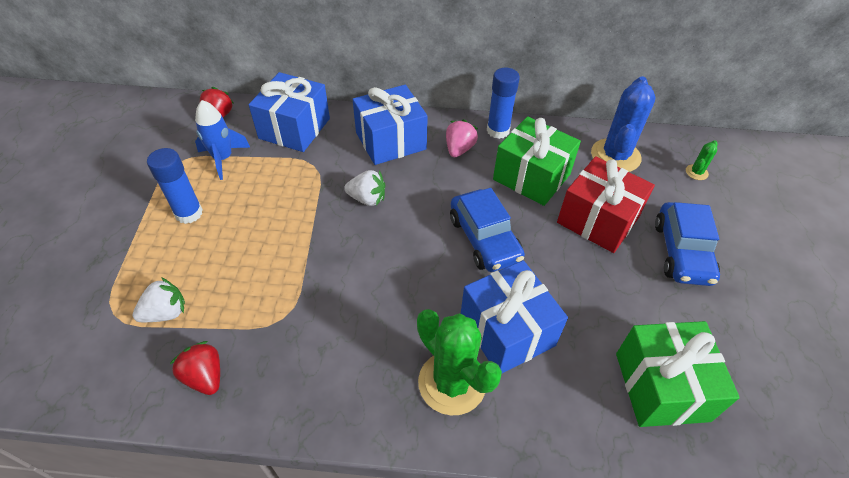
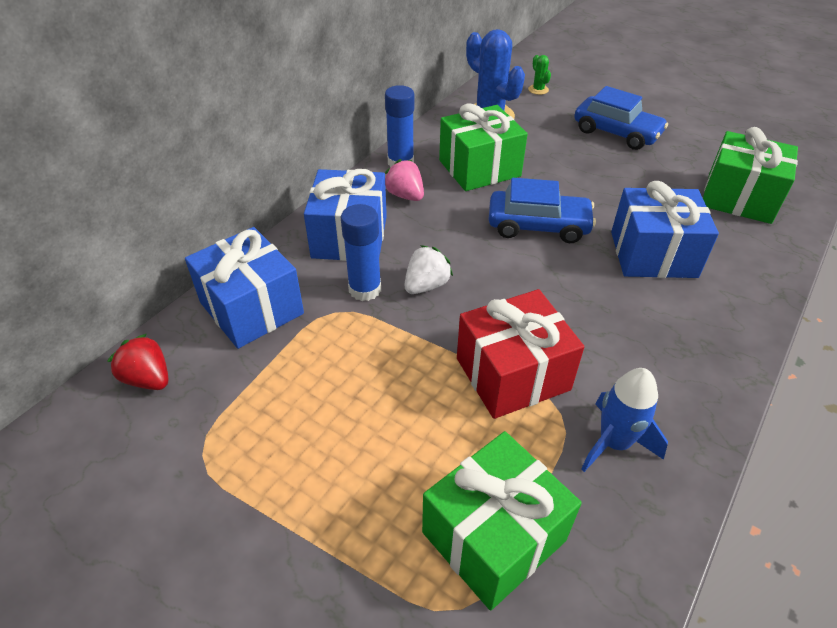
camera: 60 degrees left, 5 degrees down
white strawberry [132,277,185,322] -> green gift [422,431,582,611]
blue glue stick [147,148,203,224] -> blue glue stick moved to [341,204,381,301]
red strawberry [170,341,220,395] -> none
blue rocket [195,100,251,180] -> blue rocket moved to [581,368,668,472]
green cactus [417,309,502,415] -> none
red gift [557,156,655,253] -> red gift moved to [457,289,584,419]

